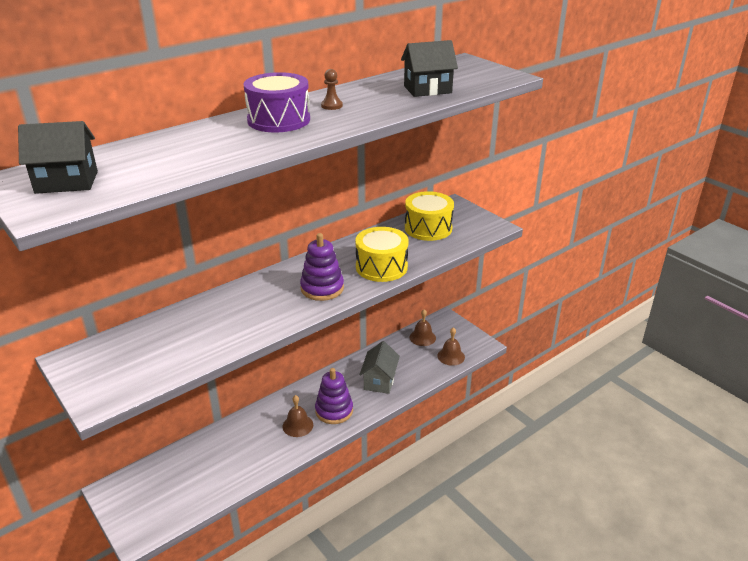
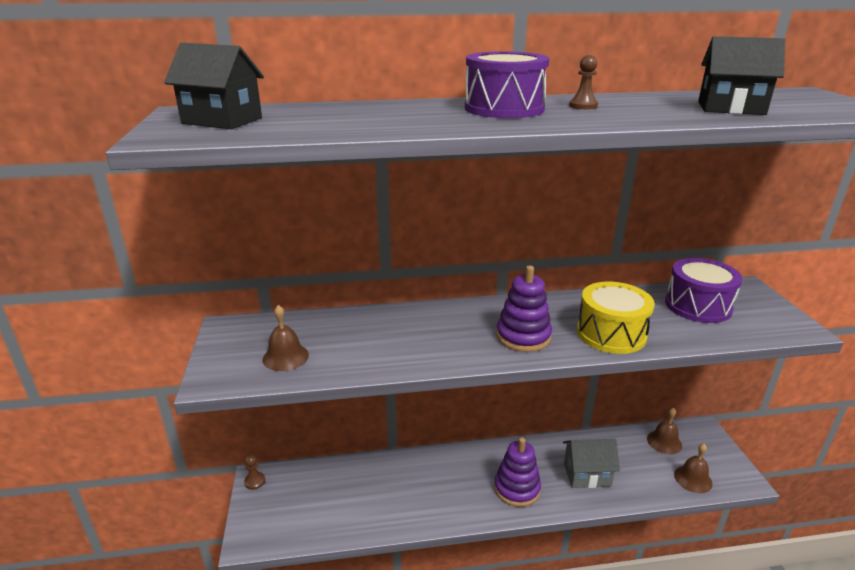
camera: 30 degrees right, 5 degrees down
brown bell [283,395,313,437] -> brown bell moved to [262,305,309,371]
grey house [359,341,400,394] -> grey house turned 45 degrees clockwise [563,439,620,488]
yellow drum [405,191,454,241] -> purple drum [665,258,742,323]
none -> brown pawn [244,454,265,490]

